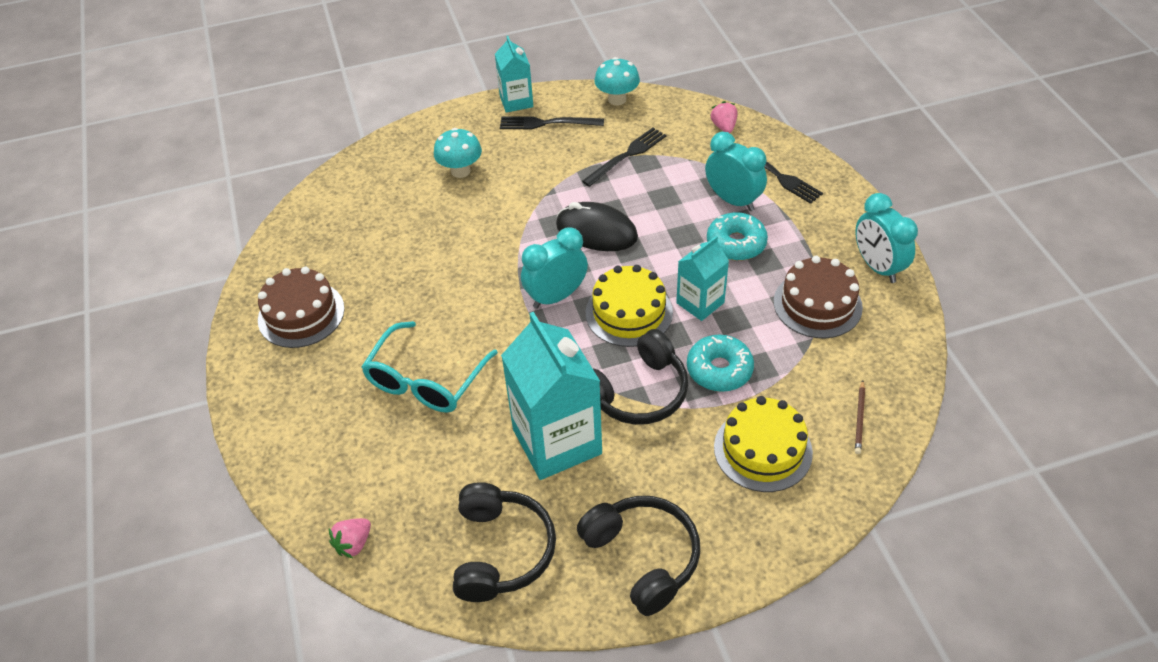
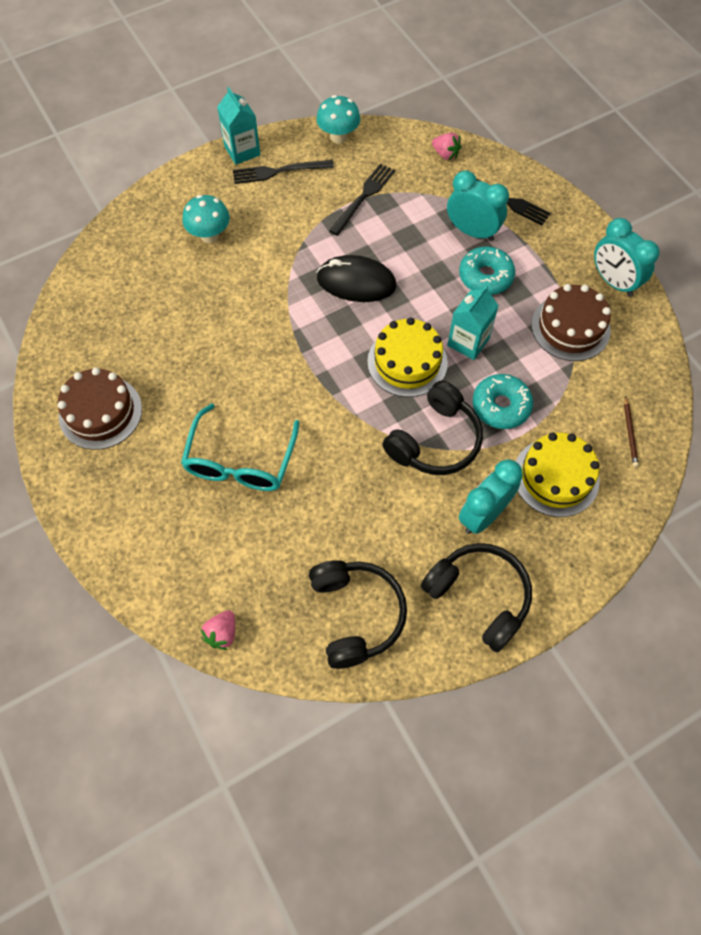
camera: 15 degrees left, 15 degrees up
turquoise carton [501,312,602,480] -> none
turquoise clock [521,228,588,309] -> turquoise clock moved to [459,459,523,534]
pink strawberry [710,101,737,133] -> pink strawberry turned 150 degrees clockwise [432,133,461,160]

